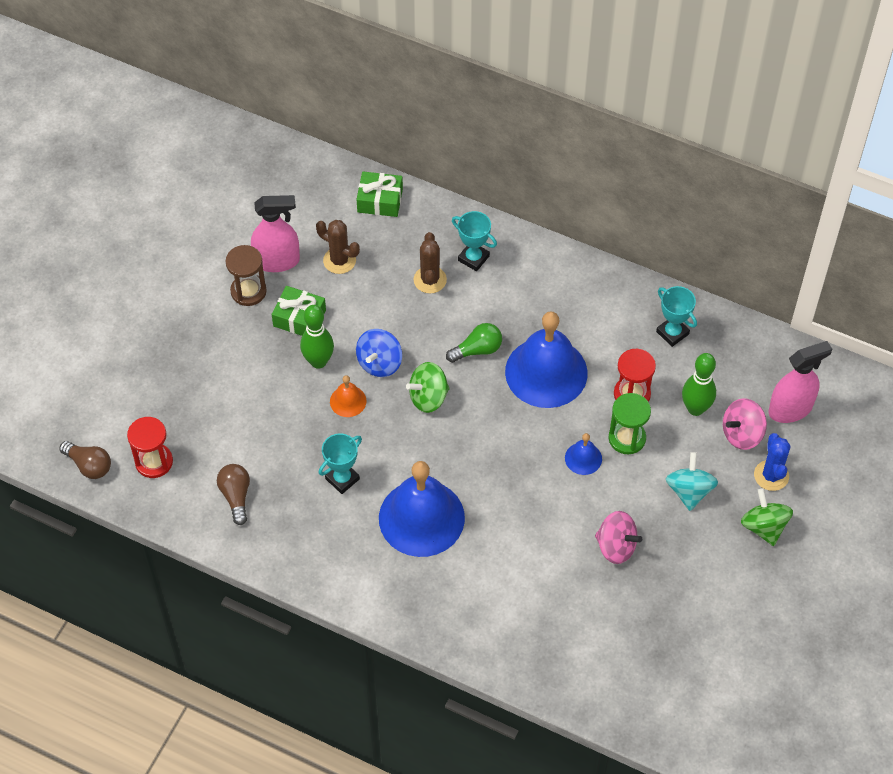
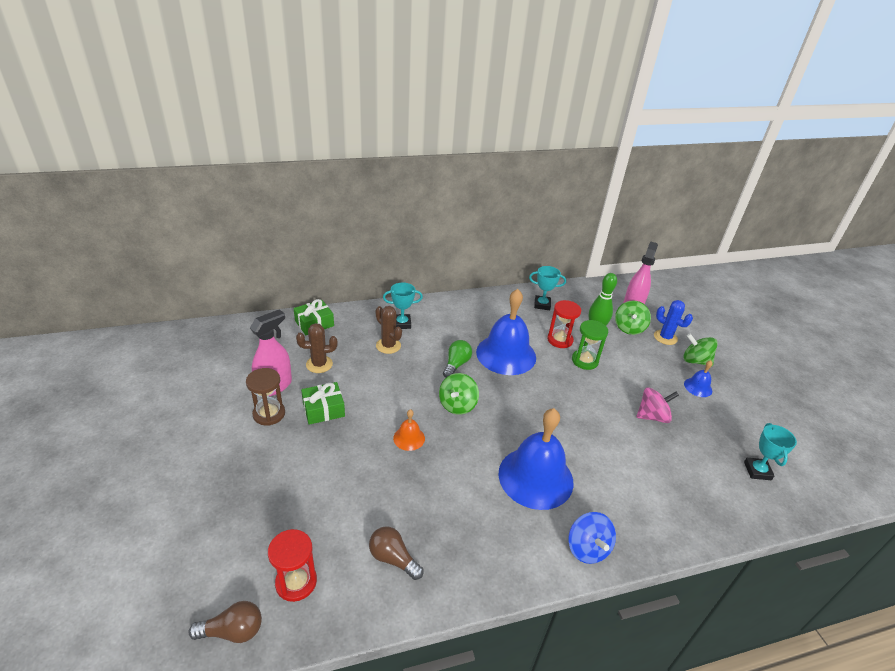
camera: 45 degrees left, 20 degrees down
green bowling pin [300,305,334,369] -> none
turquoise trophy [318,434,362,494] -> turquoise trophy moved to [744,423,797,480]
blue spinning top [356,329,402,377] -> blue spinning top moved to [568,512,616,564]
blue bell [565,433,602,475] -> blue bell moved to [684,360,713,397]
turquoise spinning top [666,452,718,511] -> none
pink spinning top [723,398,767,450] -> green spinning top [615,300,651,335]

